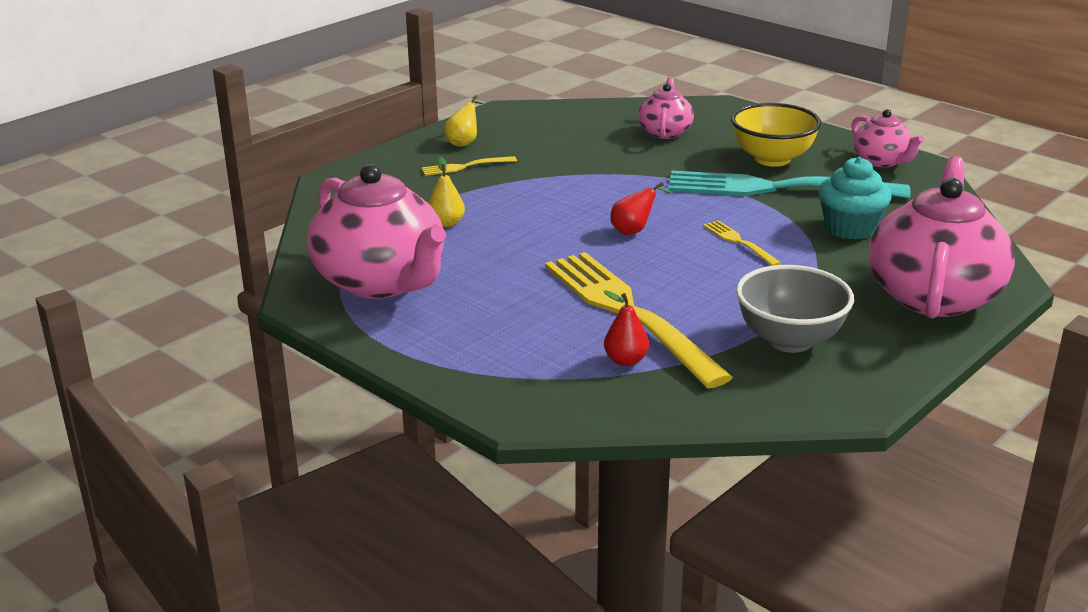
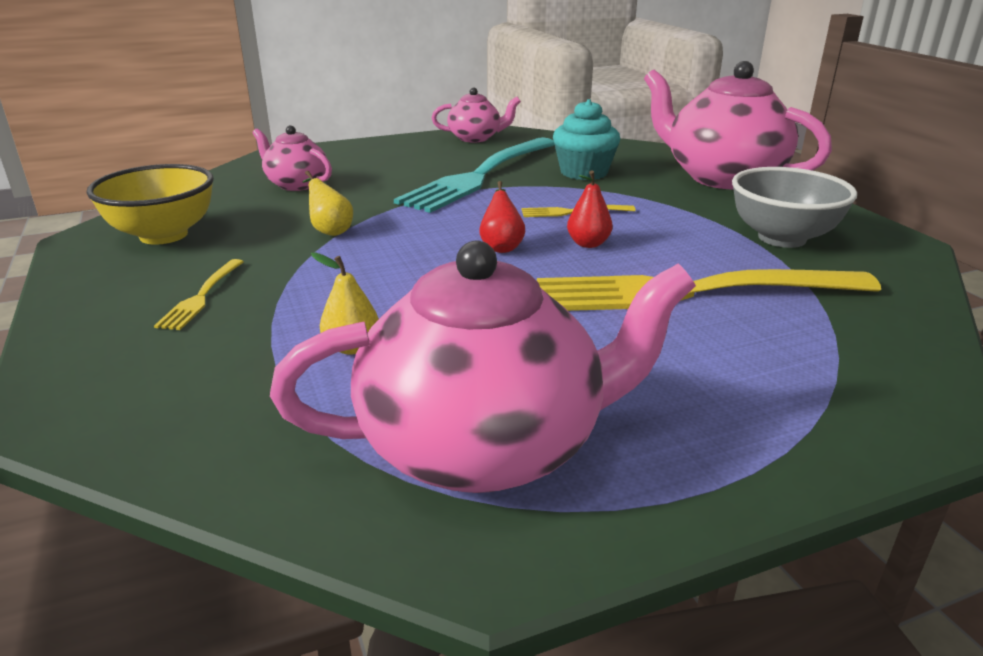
camera: 65 degrees left, 0 degrees up
yellow pear [445,95,483,147] -> yellow pear moved to [303,171,353,236]
red pear [604,290,649,366] -> red pear moved to [567,171,613,248]
yellow bowl [731,103,821,167] -> yellow bowl moved to [86,164,214,245]

